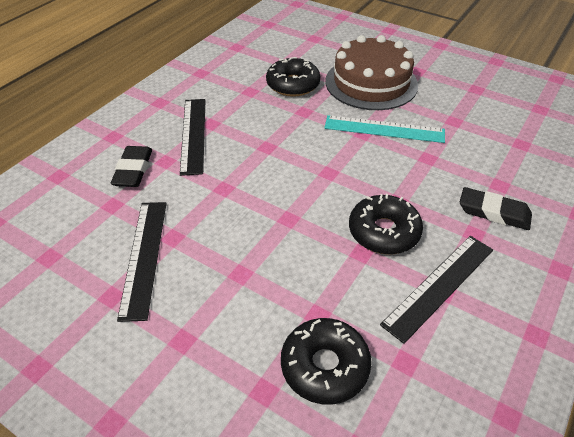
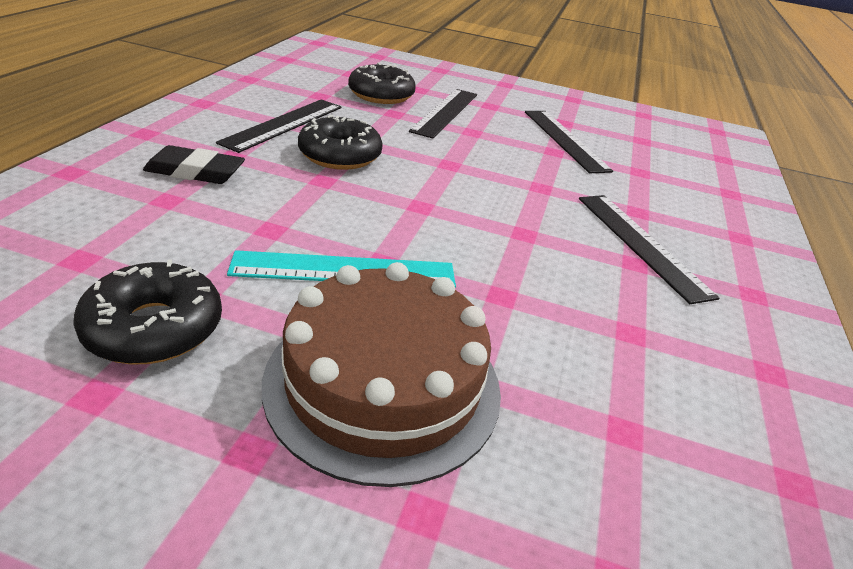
camera: 160 degrees right, 10 degrees down
black eraser [111,146,152,187] -> none
black donut [266,57,320,97] -> black donut moved to [73,259,222,364]
none -> black ruler [409,89,477,139]

